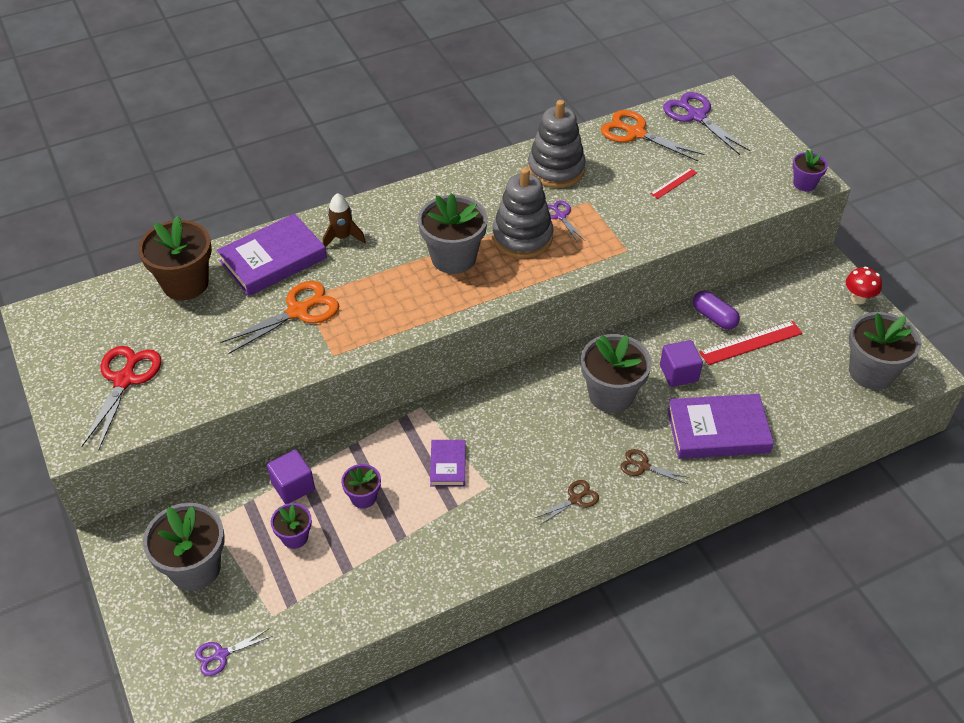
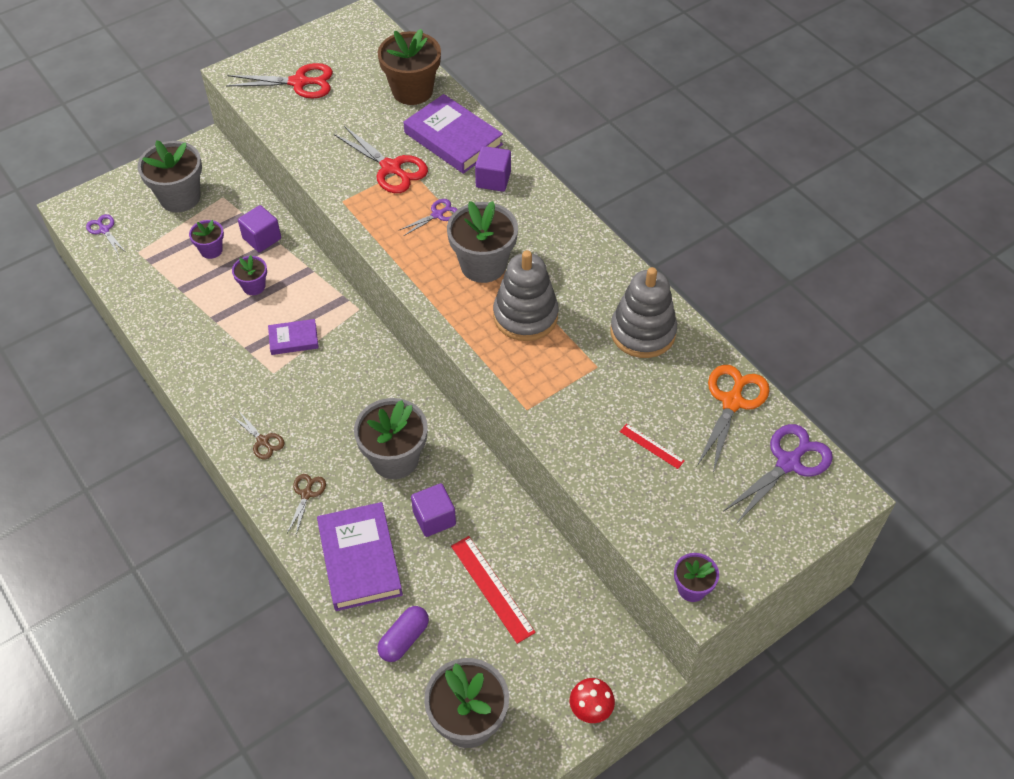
camera: 80 degrees right, 5 degrees up
orange scissors [220,281,339,354] -> red scissors [334,126,428,193]
brown rocket [323,193,366,248] -> purple cube [475,146,511,192]
purple scissors [548,200,585,242] -> purple scissors moved to [400,199,458,236]
purple capsule [693,291,740,330] -> purple capsule moved to [377,606,429,662]

